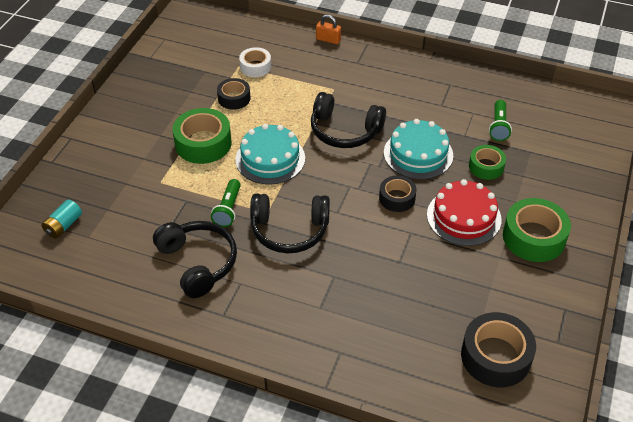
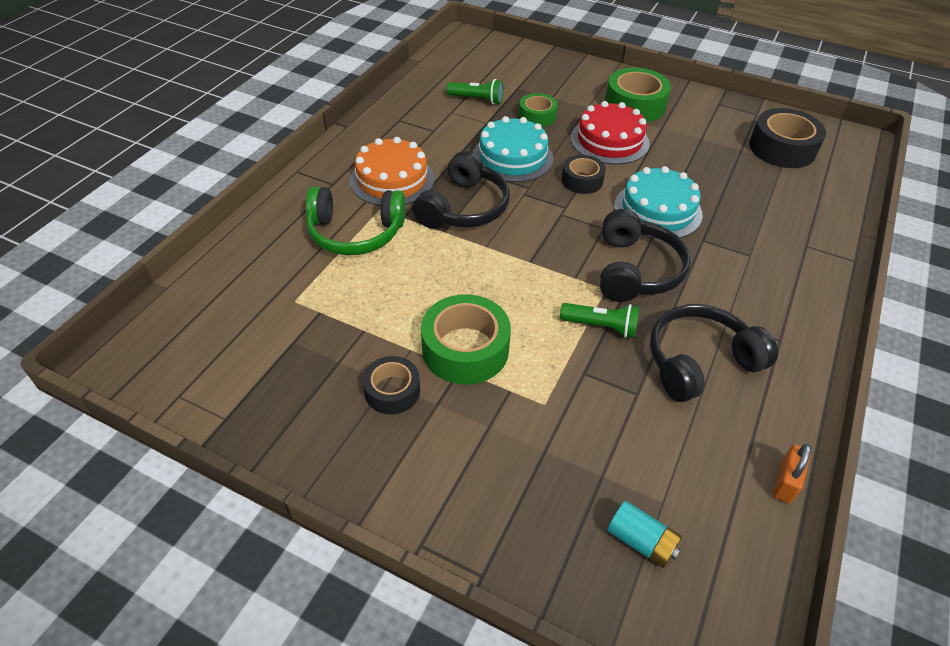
camera: 85 degrees left, 0 degrees up
black tape [217,78,250,110] -> black tape moved to [363,356,420,414]
turquoise cake [235,124,305,185] -> turquoise cake moved to [614,166,703,239]
white tape [239,47,271,77] -> none
orange padlock [316,14,341,44] -> orange padlock moved to [772,444,811,504]
none -> green headphones [306,187,405,255]
none -> orange cake [350,137,434,206]

